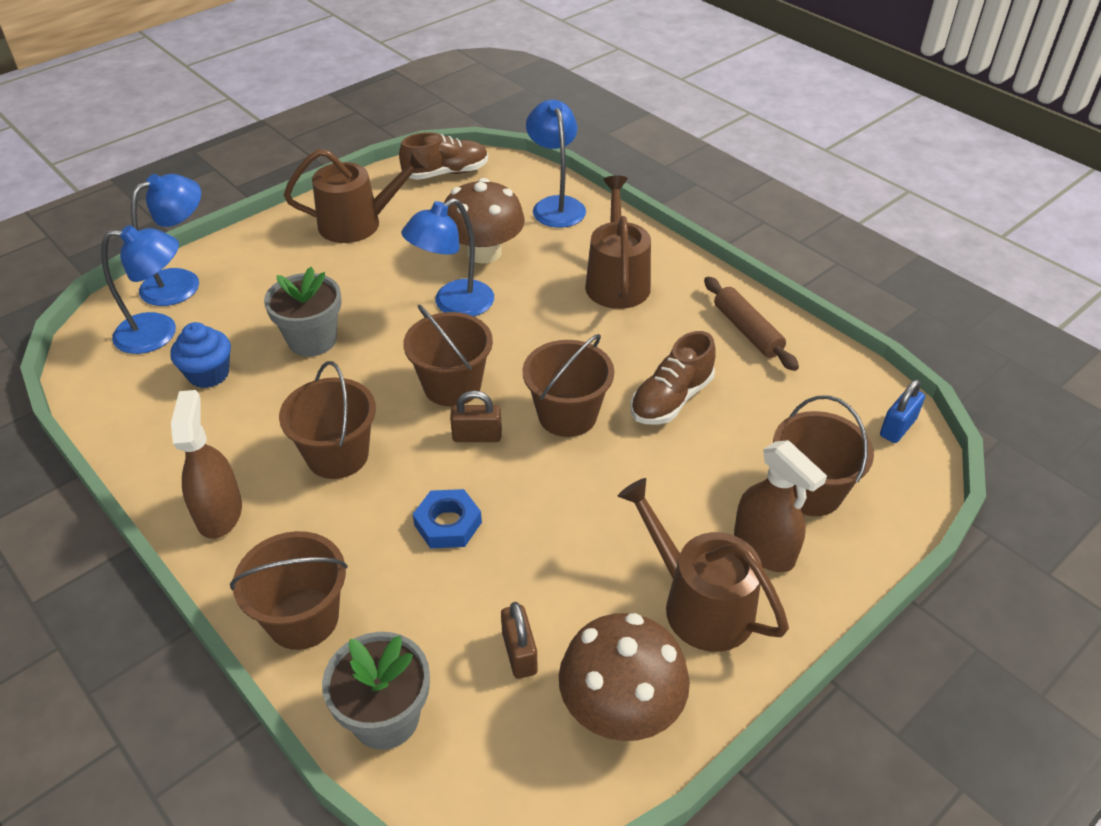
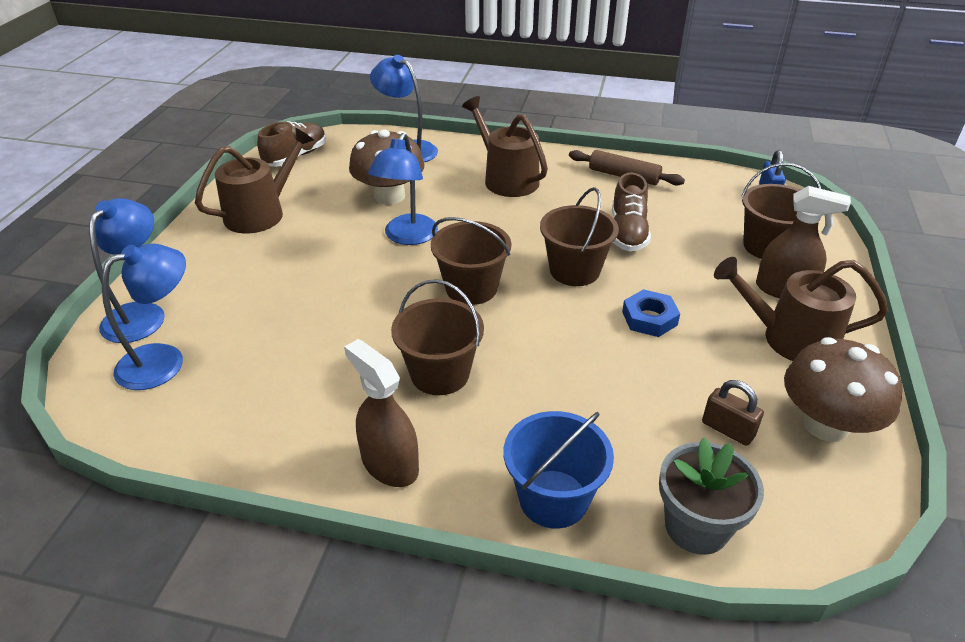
camera: 35 degrees left, 5 degrees down
blue cupcake [170,322,231,388] -> none
brown bucket [230,531,348,650] -> blue bucket [503,411,614,529]
grey flower pot [264,267,341,357] -> none
blue nut [413,489,482,548] -> blue nut moved to [622,289,680,337]
brown padlock [450,391,502,442] -> none

